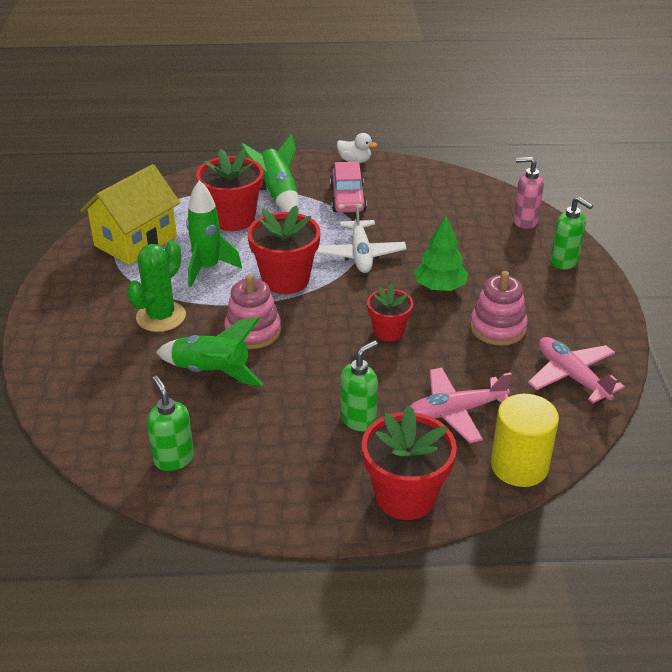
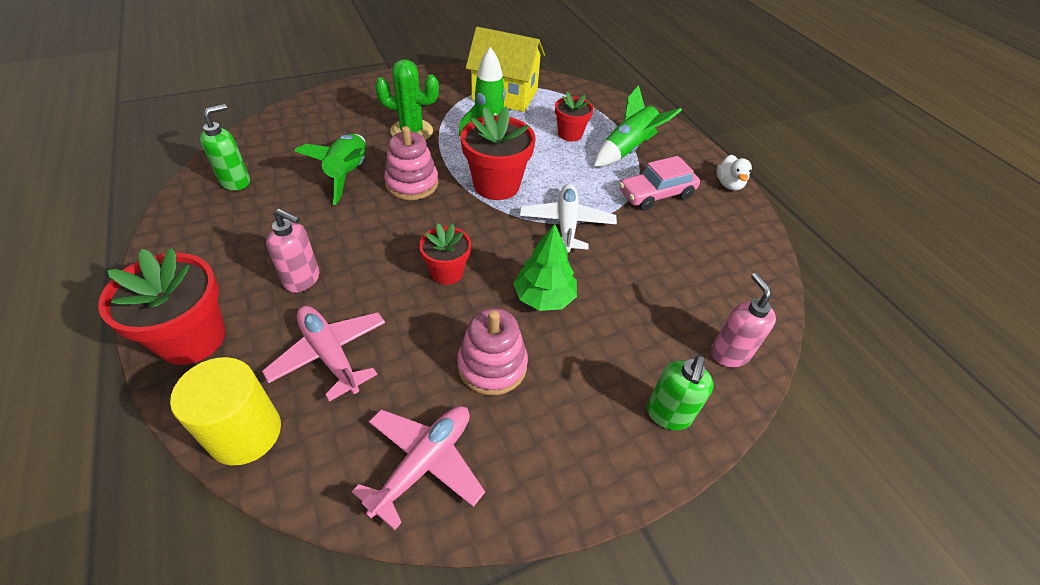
camera: 65 degrees right, 10 degrees up
red flower pot [196,149,263,231] -> red flower pot [555,92,593,141], size x0.60
white plane [317,204,407,273] -> white plane turned 120 degrees clockwise [519,184,617,252]
green soap dispenser [340,340,378,431] -> pink soap dispenser [266,208,319,293]

